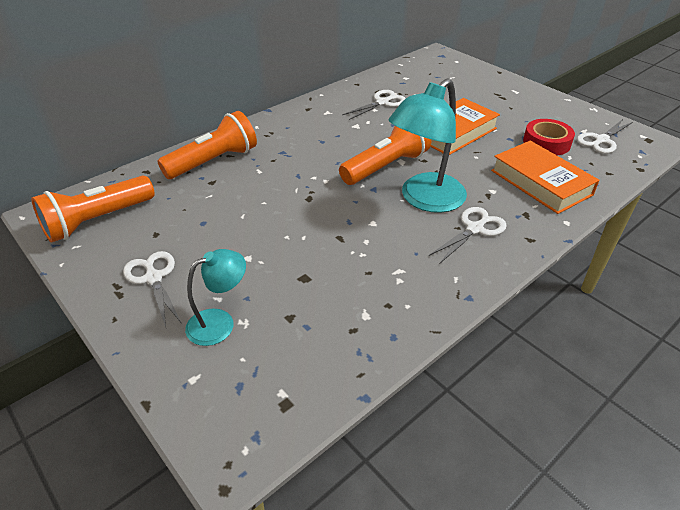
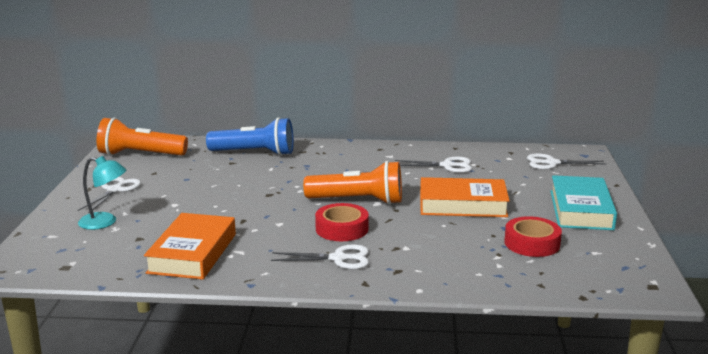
camera: 45 degrees right, 20 degrees down
orange flashlight [158,111,257,179] -> blue flashlight [206,117,294,156]
turquoise lamp [388,79,467,213] -> red tape [315,203,369,241]
orange book [491,141,600,214] -> orange book moved to [144,213,236,280]
white scissors [577,119,633,154] -> white scissors moved to [527,153,605,170]
none -> turquoise book [551,175,617,230]

